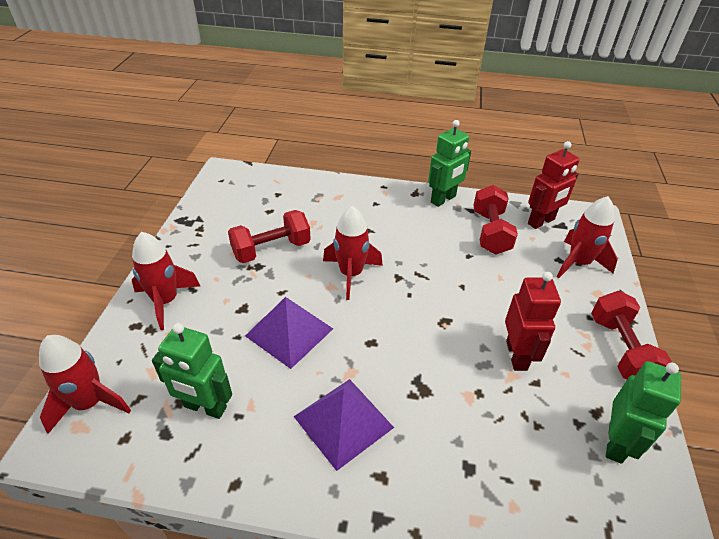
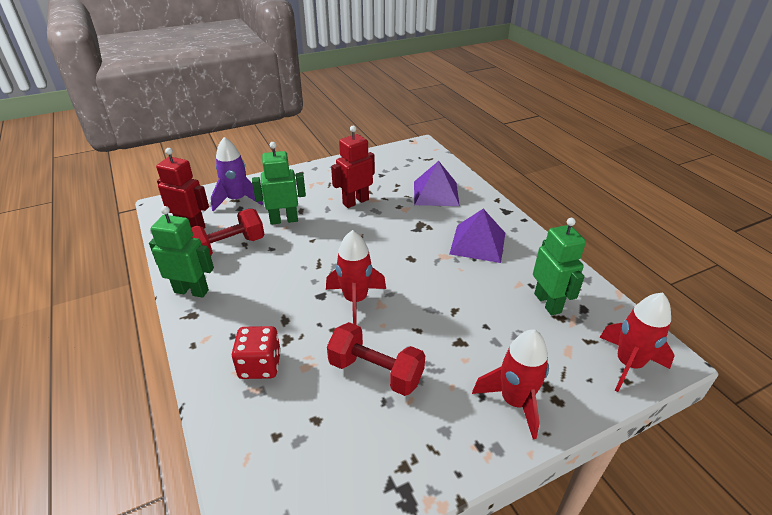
camera: 125 degrees left, 5 degrees down
purple pyramid [245,297,333,369] -> purple pyramid moved to [414,161,460,206]
red rocket [557,196,618,278] -> purple rocket [211,137,263,211]
red dumbbell [591,291,672,379] -> none
green robot [606,361,681,464] -> green robot moved to [252,142,306,225]
none -> red dice [232,326,281,379]

